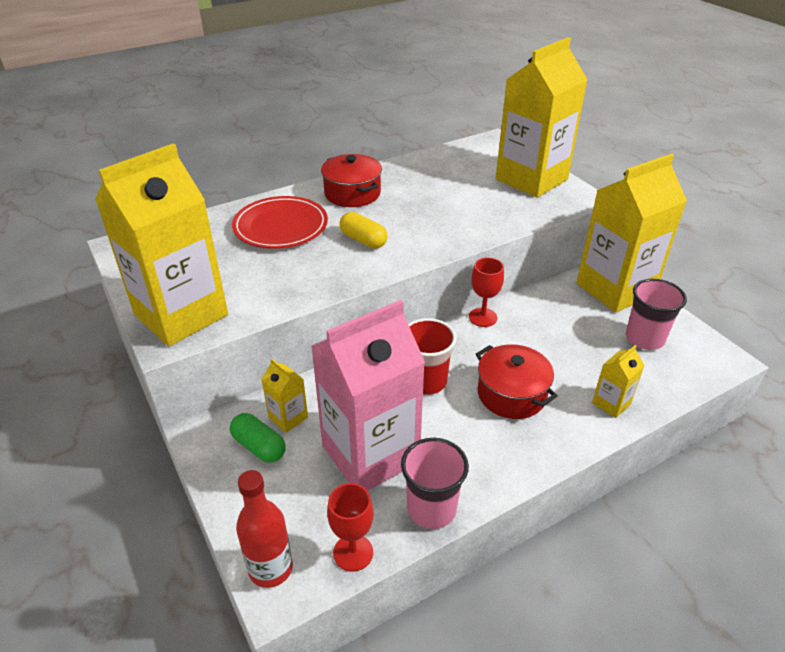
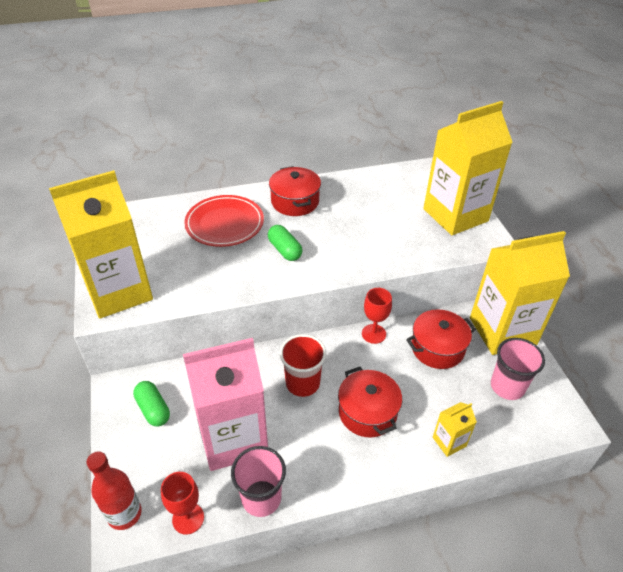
camera: 15 degrees right, 5 degrees up
yellow carton [262,359,308,433] -> none
yellow capsule [340,212,388,248] -> green capsule [268,225,302,261]
none -> red pot [406,309,476,369]

